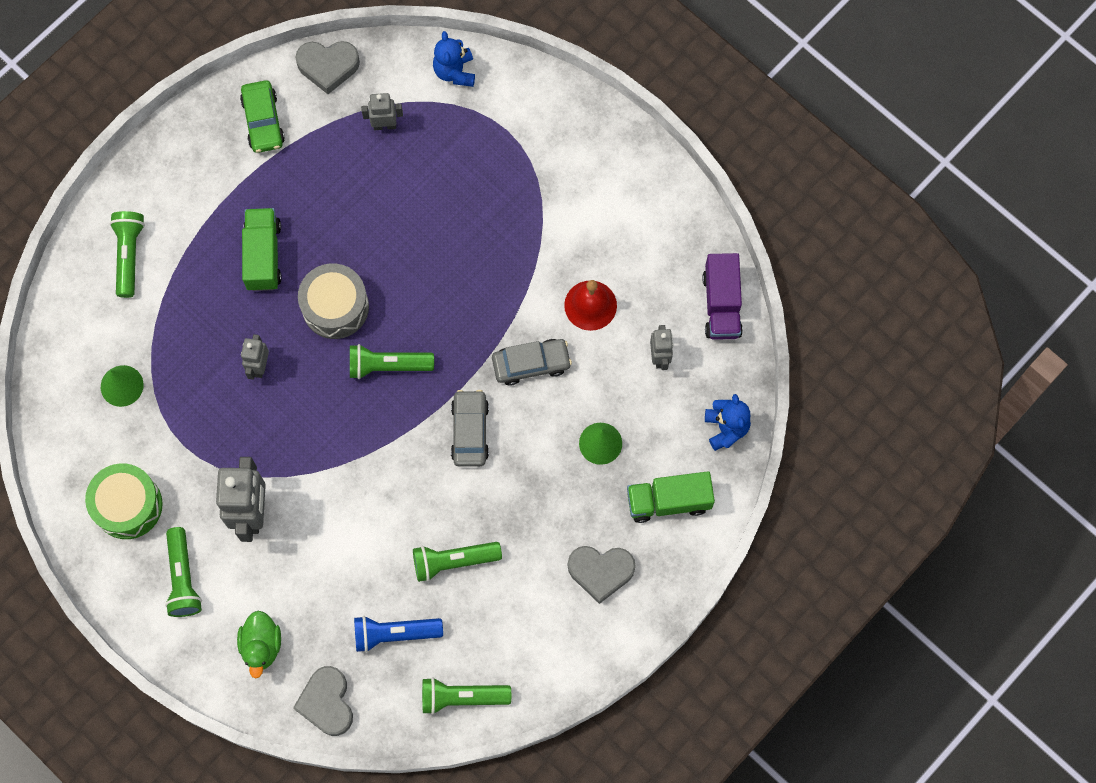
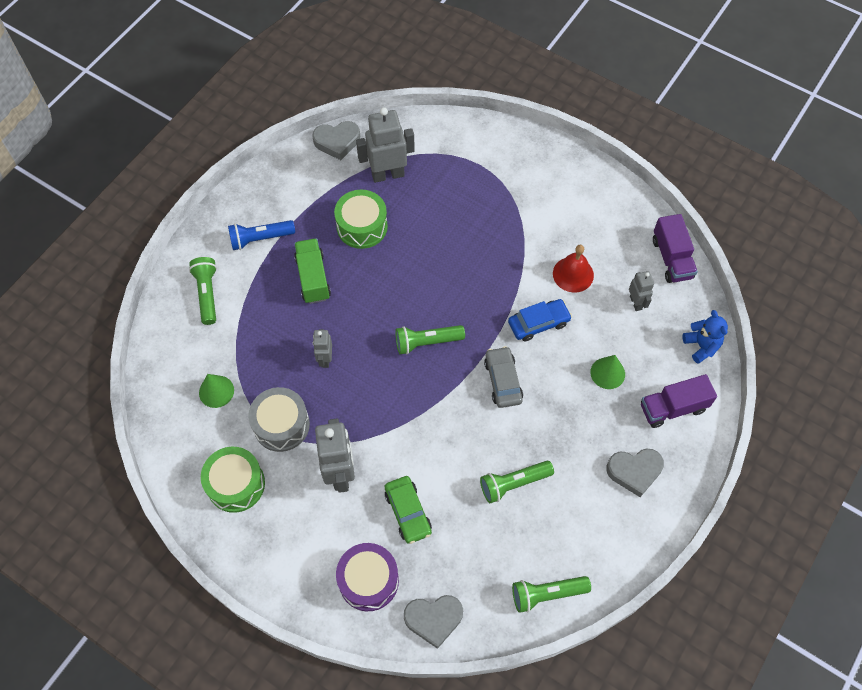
camera: 10 degrees left, 10 degrees down
green flashlight [165,527,202,617] -> none
green duck [237,611,281,678] -> purple drum [336,543,399,611]
green car [240,80,285,153] -> green car moved to [385,476,432,544]
grey heart [293,666,353,736] -> grey heart turned 75 degrees counterclockwise [404,595,463,649]
grey drum [298,263,369,339] -> grey drum moved to [248,387,310,452]
blue flashlight [354,616,443,652] -> blue flashlight moved to [228,220,295,250]
grey robot [361,93,403,130] -> grey robot [356,107,415,183], size x1.84
blue teddy bear [433,31,475,87] -> none
grey car [492,339,572,386] -> blue car [508,299,572,342]
green truck [627,471,715,523] -> purple truck [641,374,717,428]
none -> green drum [334,190,388,249]

